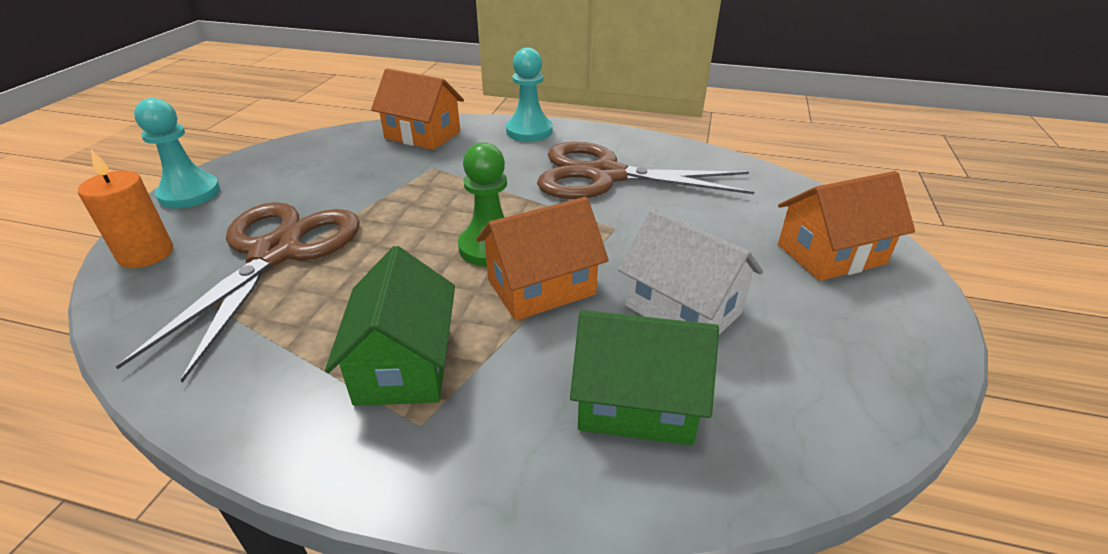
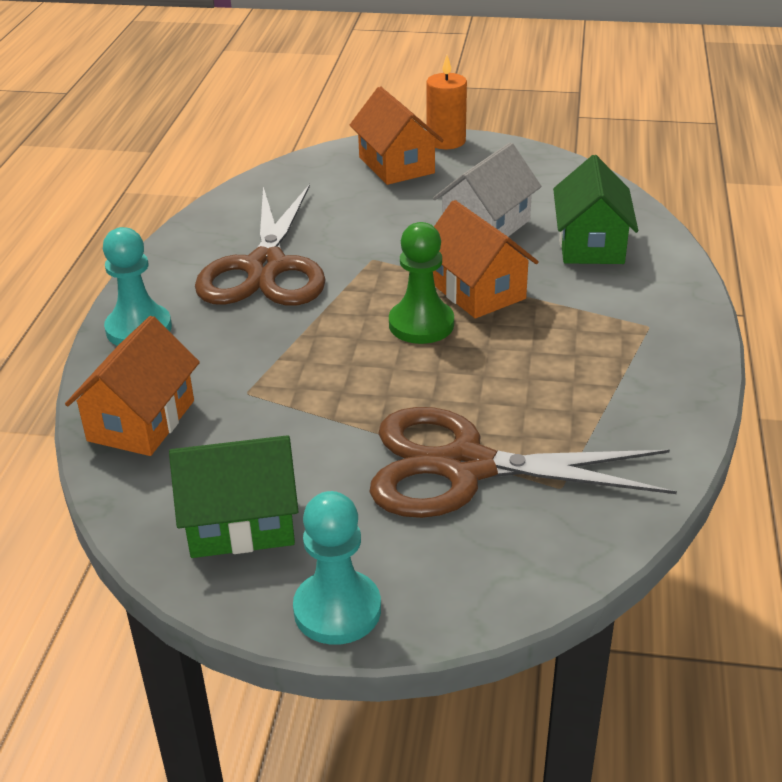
camera: 95 degrees left, 0 degrees up
orange candle [78,150,173,268] -> orange candle moved to [426,55,467,149]
green house [325,246,455,406] -> green house moved to [169,435,298,558]

